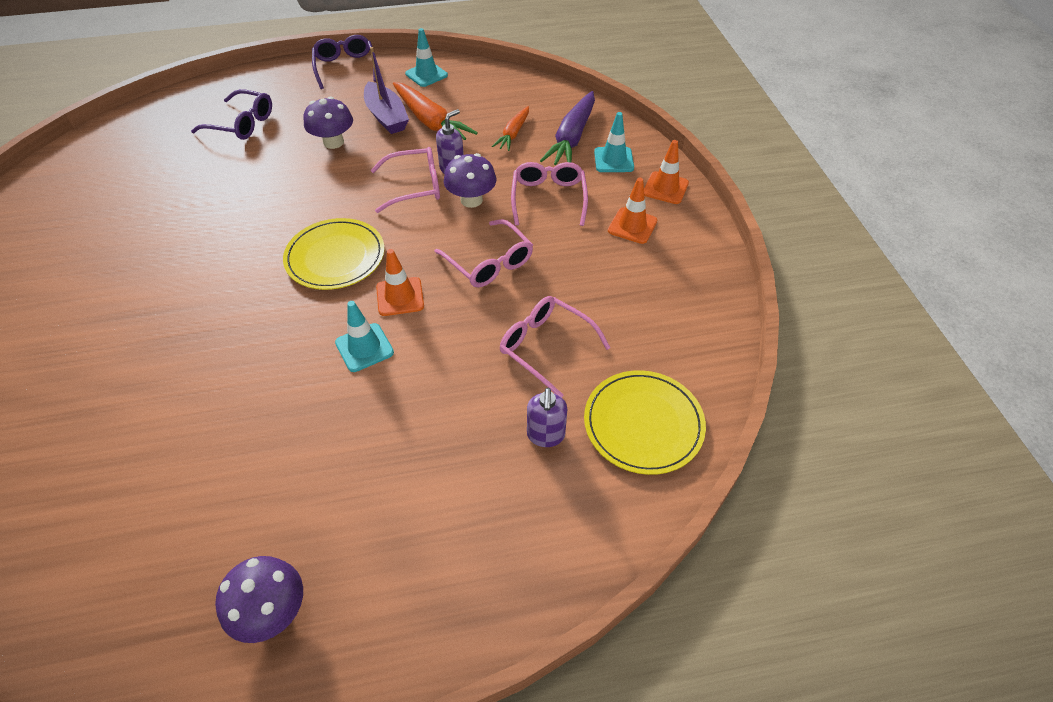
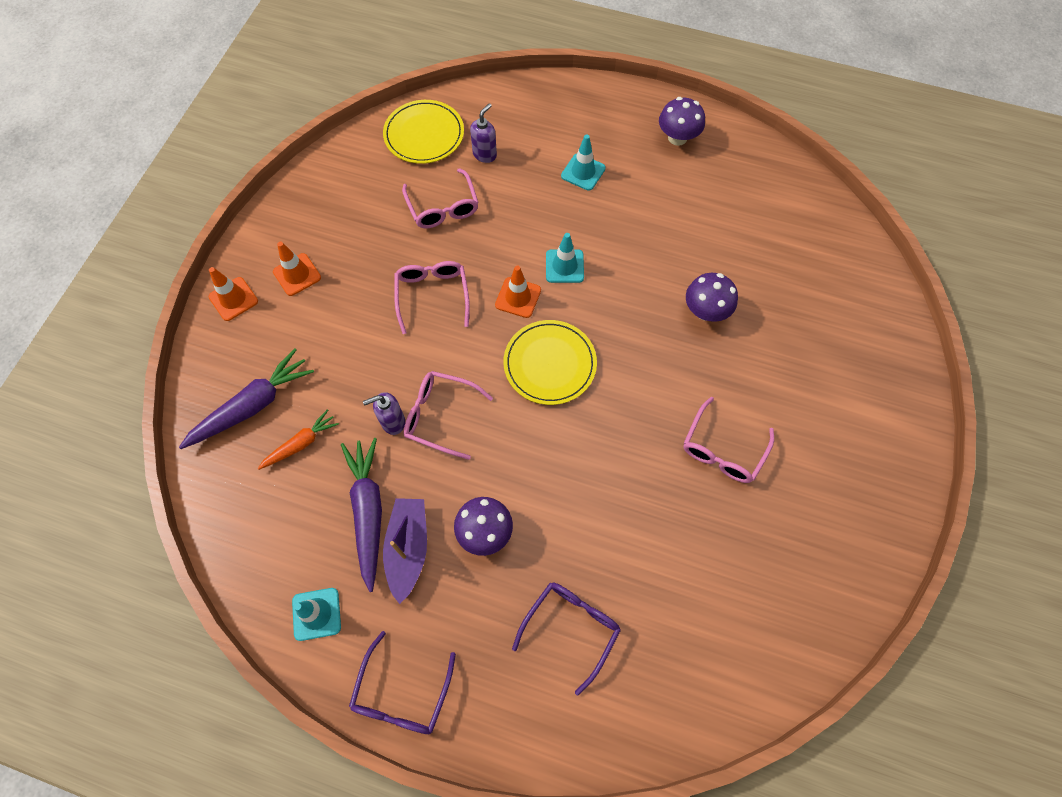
camera: 150 degrees left, 15 degrees up
purple glasses [191,89,272,140] -> purple glasses turned 75 degrees clockwise [512,582,621,696]
orange carrot [393,82,478,140] -> purple carrot [341,438,382,592]
purple mushroom [444,153,497,208] -> purple mushroom moved to [686,273,738,322]
pink glasses [511,162,588,226] -> pink glasses moved to [683,397,774,483]
turquoise traffic cone [594,112,634,172] -> turquoise traffic cone moved to [561,134,606,191]

